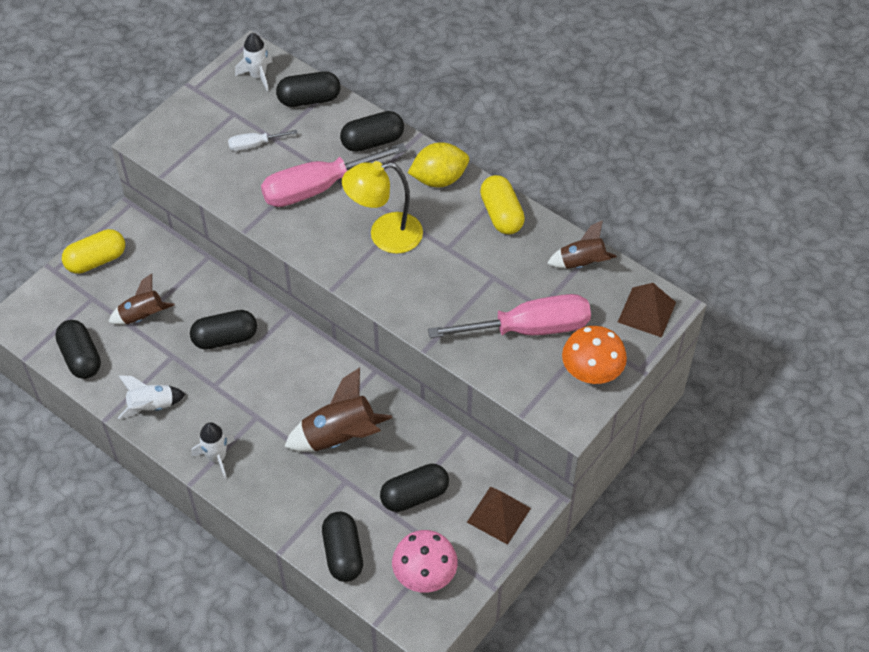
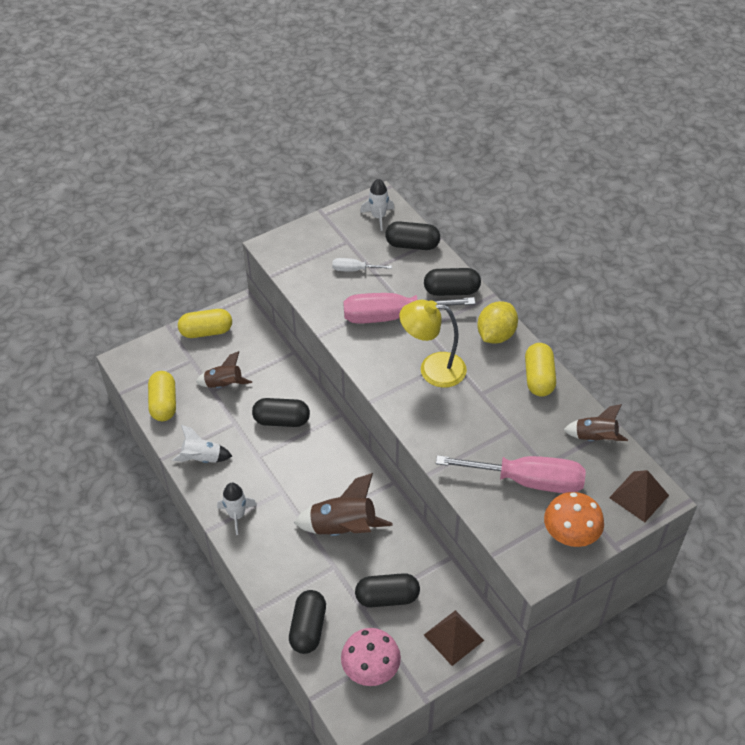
camera: 20 degrees right, 5 degrees down
black capsule [55,320,101,379] -> yellow capsule [148,371,176,421]
yellow lemon [408,142,469,187] -> yellow lemon turned 60 degrees counterclockwise [477,301,518,344]

